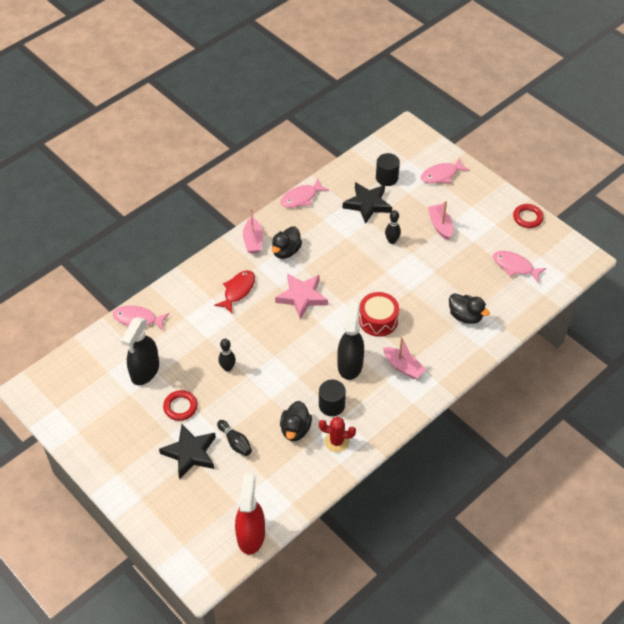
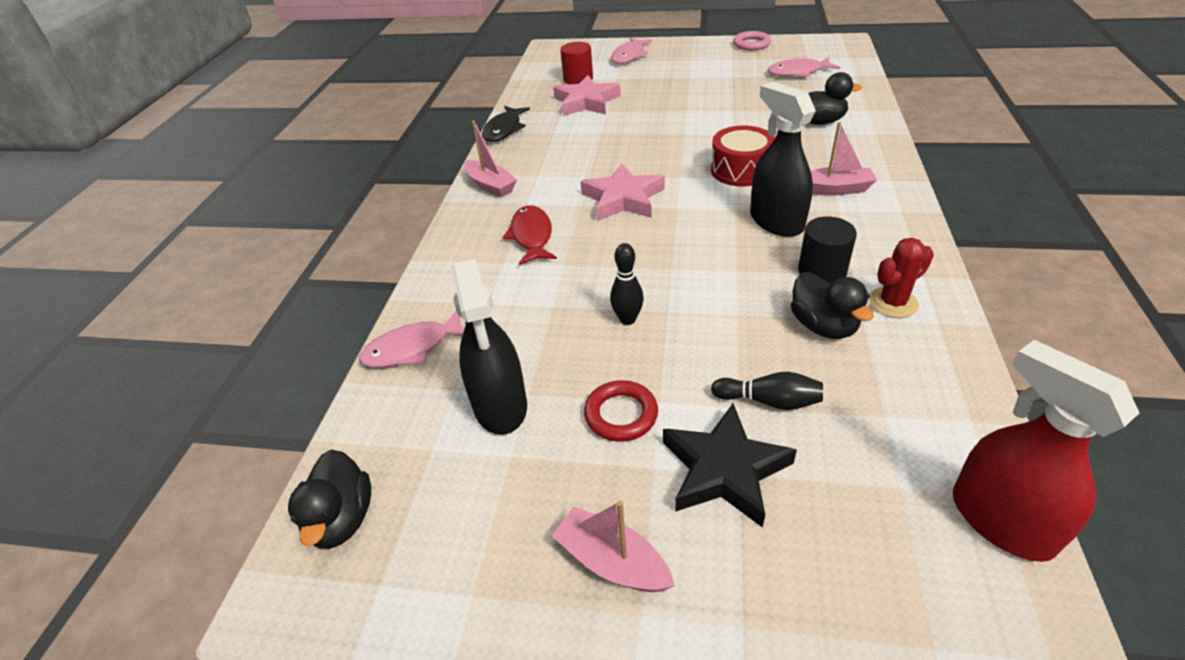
camera: 35 degrees left, 10 degrees down
black duck [272,226,302,259] -> black duck moved to [288,450,371,549]
pink fish [280,179,329,208] -> black fish [482,106,530,142]
black star [343,182,392,224] -> pink star [553,75,621,116]
black cylinder [376,153,400,186] -> red cylinder [560,42,593,84]
black bowling pin [385,210,401,244] -> none
pink boat [428,201,453,240] -> pink boat moved to [552,501,675,592]
red ring [513,204,544,228] -> pink ring [733,31,771,50]

